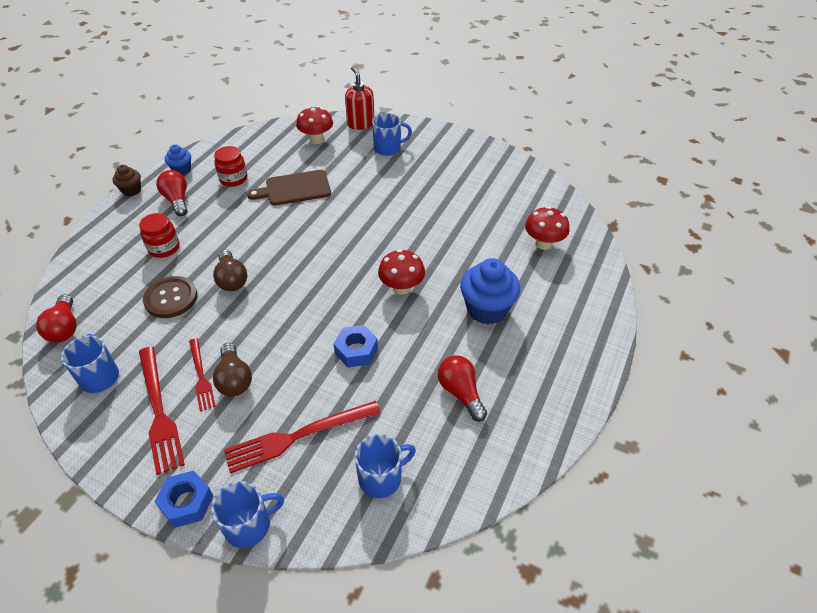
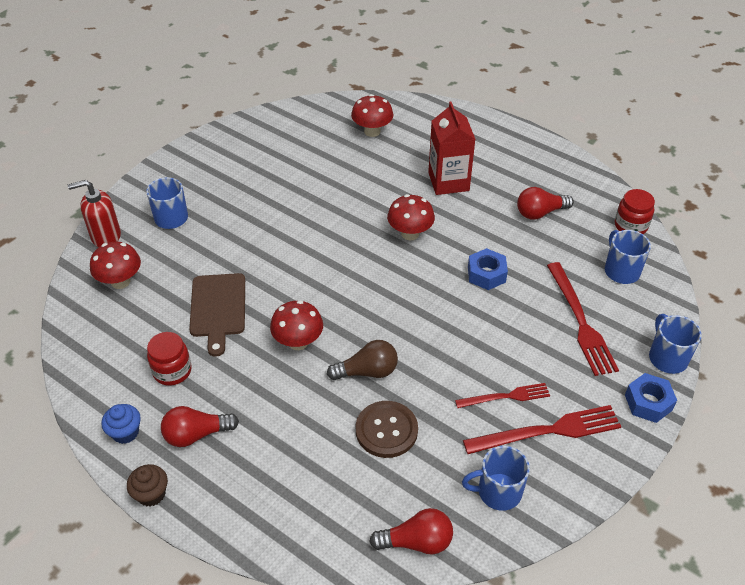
camera: 80 degrees left, 0 degrees up
red jar [139,213,180,258] -> red jar moved to [615,189,655,234]
brown light bulb [213,343,252,396] -> none
blue cupcake [460,258,520,325] -> red carton [428,102,475,195]
none -> red mushroom [270,300,323,350]

